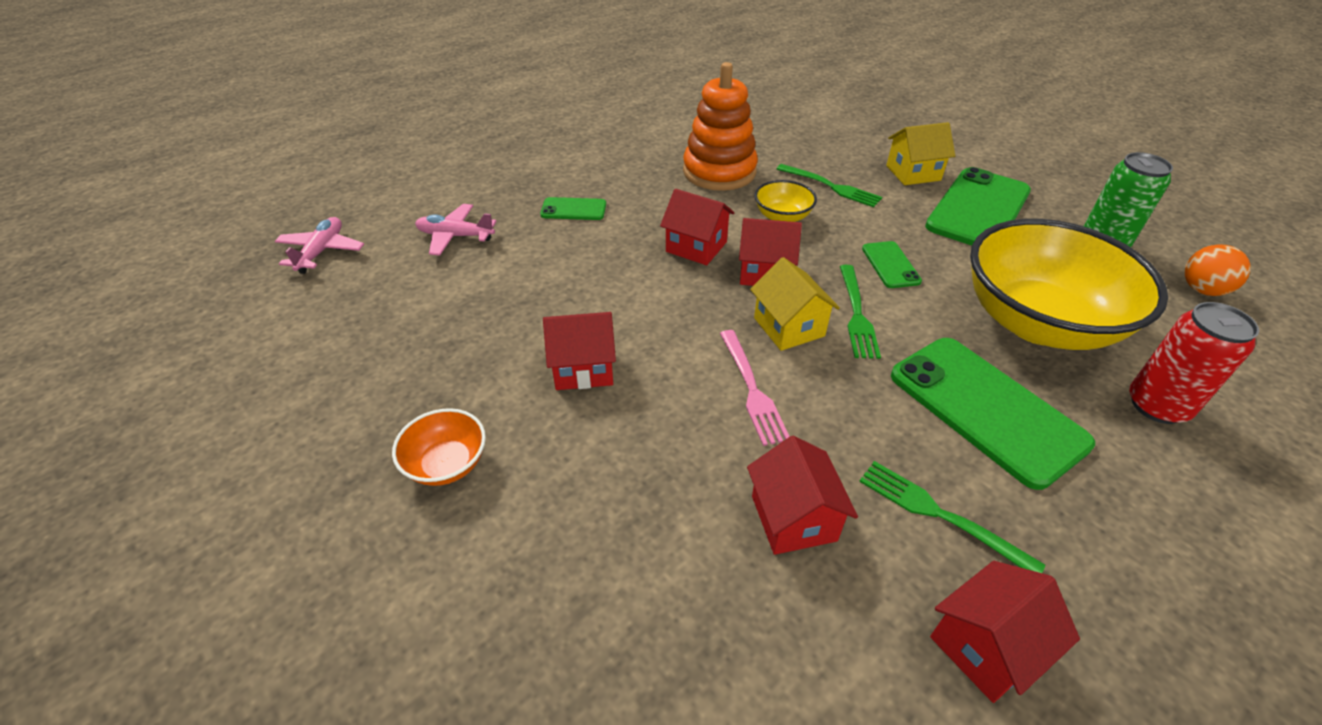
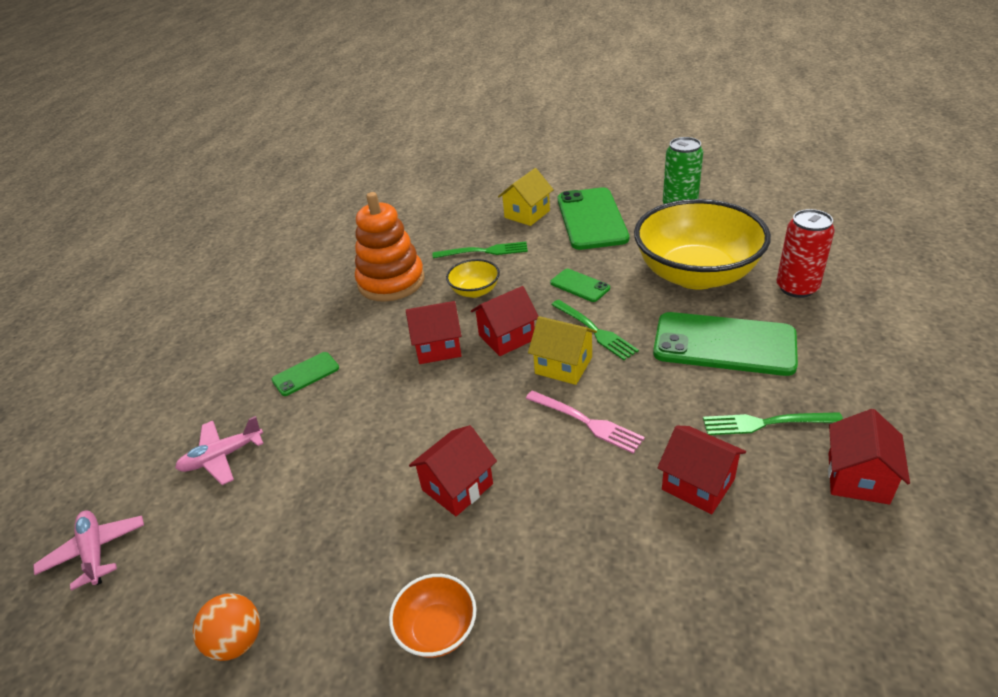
camera: 35 degrees left, 5 degrees down
orange ball [1185,244,1251,296] -> orange ball moved to [193,593,260,661]

